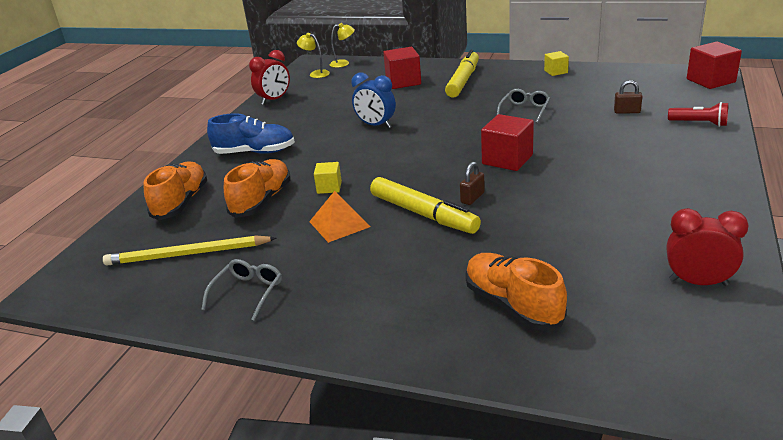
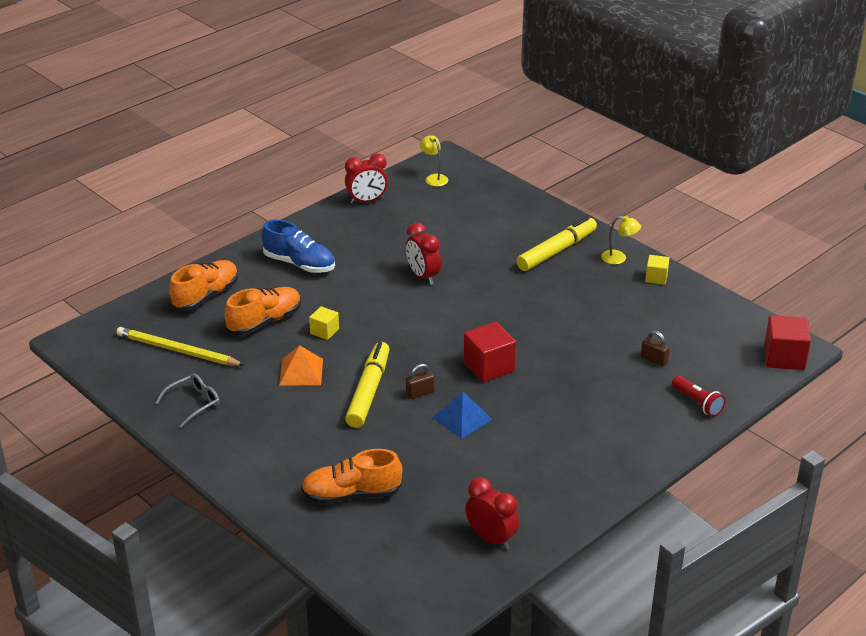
camera: 25 degrees right, 5 degrees up
yellow lamp [330,23,355,68] -> yellow lamp moved to [601,216,641,264]
blue clock [351,72,396,128] -> red clock [406,222,441,285]
yellow marker [370,177,481,234] -> yellow marker turned 150 degrees counterclockwise [345,342,390,428]
red cube [383,47,421,89] -> none
orange shoe [465,253,567,330] -> orange shoe turned 90 degrees counterclockwise [301,449,402,504]
grey glasses [497,89,550,123] -> none
none -> blue pyramid [432,392,493,439]

